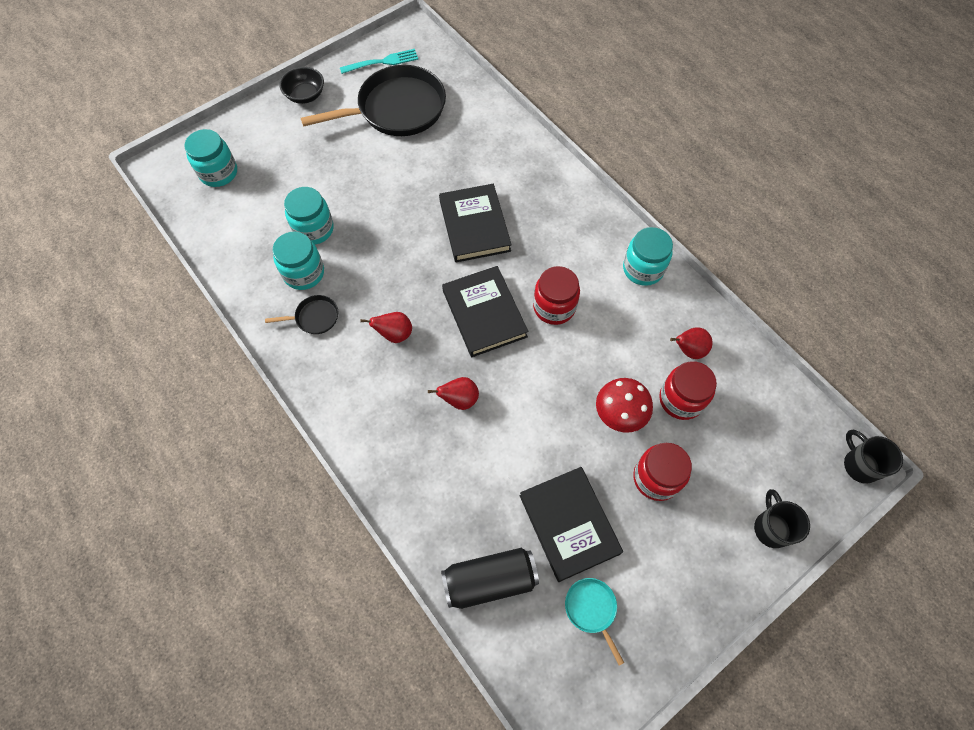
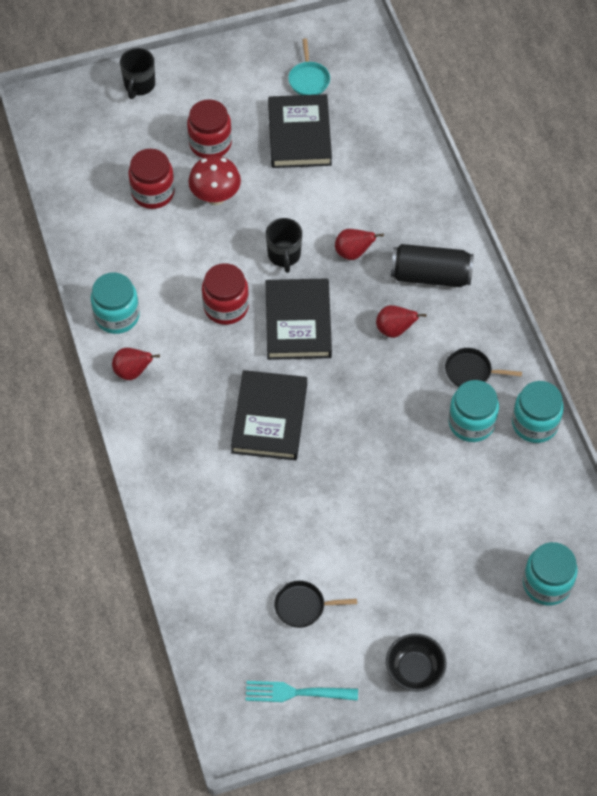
camera: 160 degrees left, 5 degrees down
turquoise jar [284,187,334,245] -> turquoise jar moved to [512,381,564,443]
black pan [301,65,446,136] -> black pan [274,581,357,628], size x0.43
black can [441,548,539,609] -> black can moved to [391,244,474,287]
red pear [670,327,712,359] -> red pear moved to [112,348,160,380]
black mug [844,430,903,484] -> black mug moved to [266,218,302,273]

